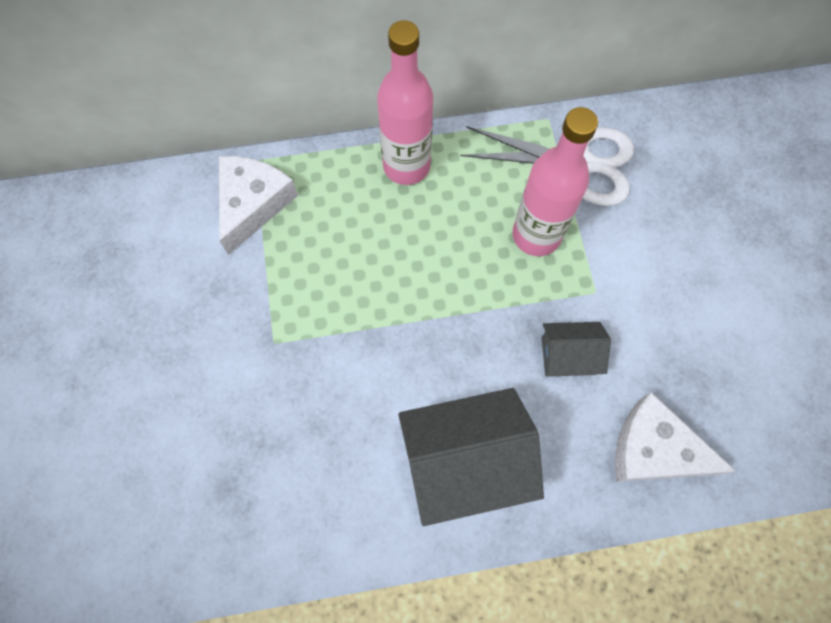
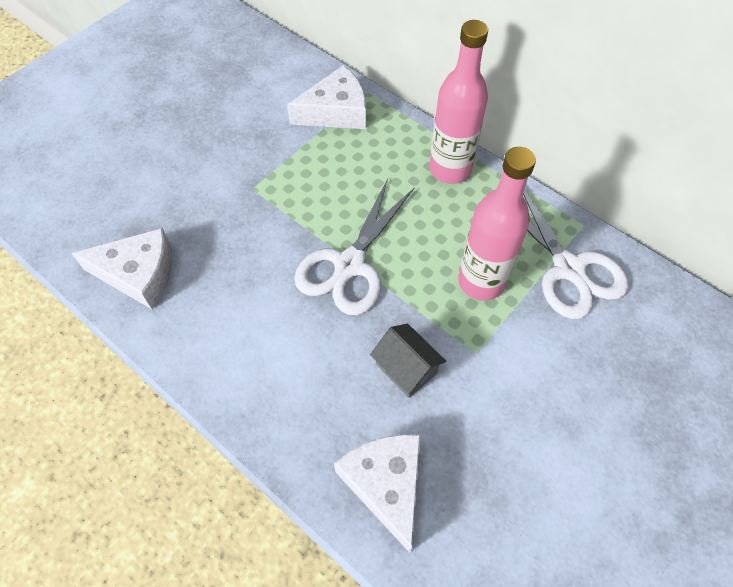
camera: 50 degrees right, 10 degrees down
grey house [398,388,544,526] -> none
none -> white cheese [72,228,173,309]
none -> white scissors [294,178,415,315]

